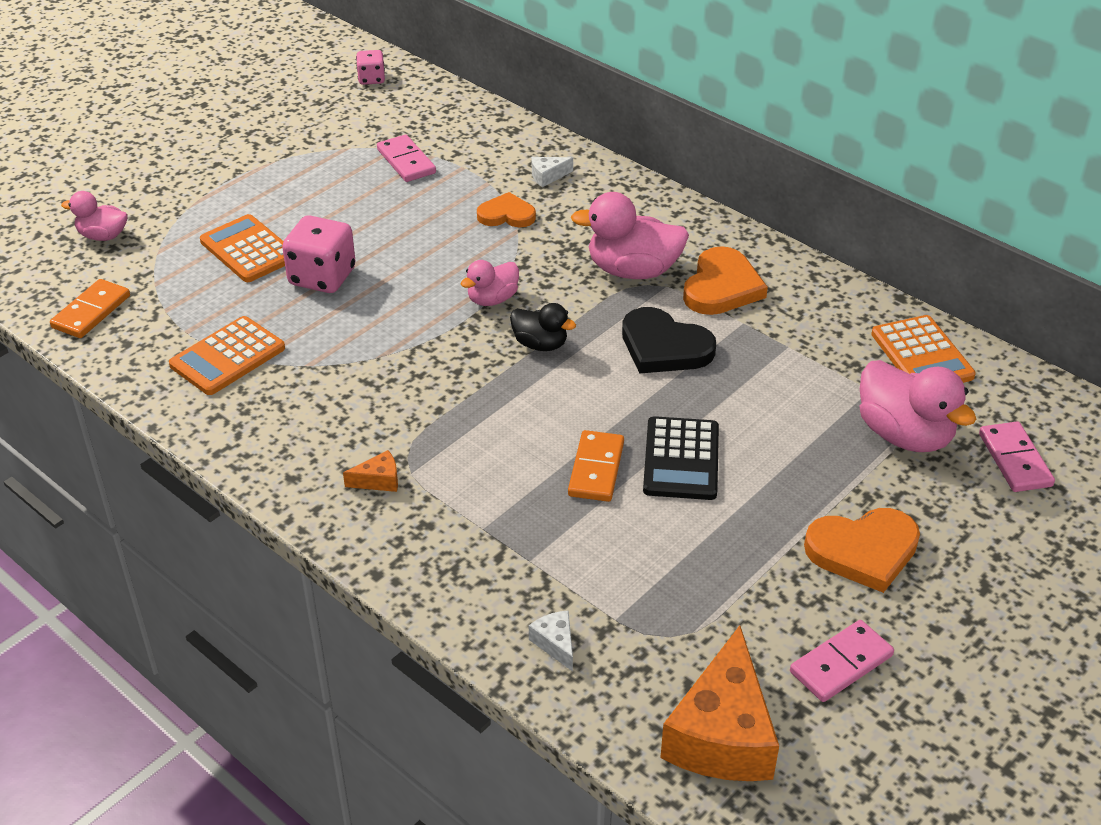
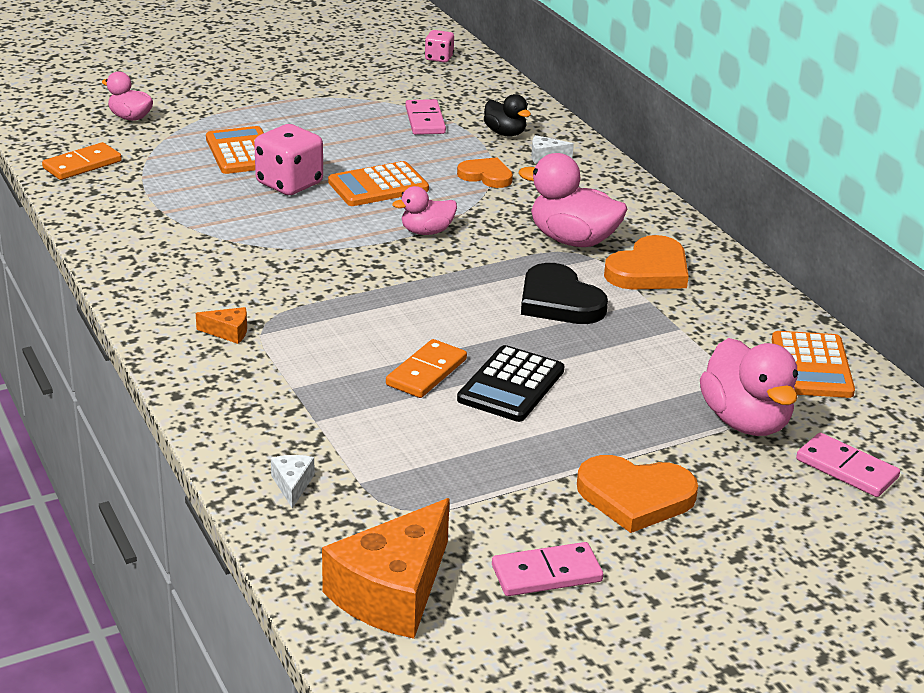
camera: 20 degrees right, 10 degrees down
orange calculator [169,316,285,395] -> orange calculator moved to [328,161,429,206]
black duck [510,303,576,351] -> black duck moved to [484,94,531,136]
pink domino [979,421,1055,492] -> pink domino turned 60 degrees counterclockwise [796,433,900,497]

